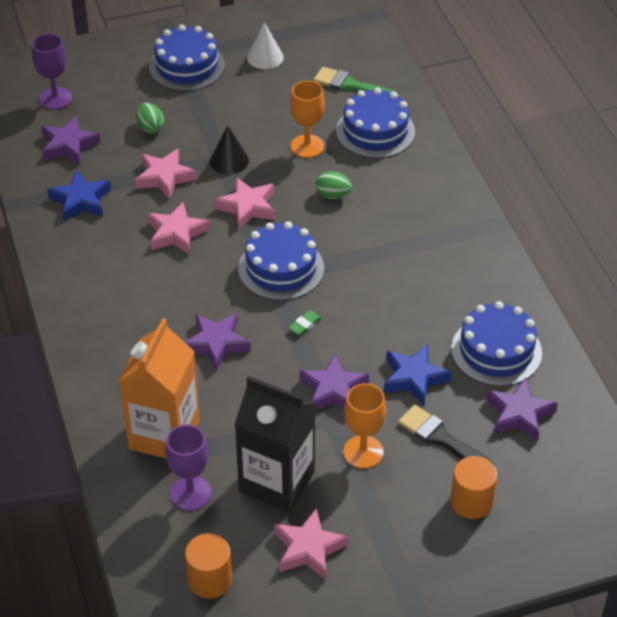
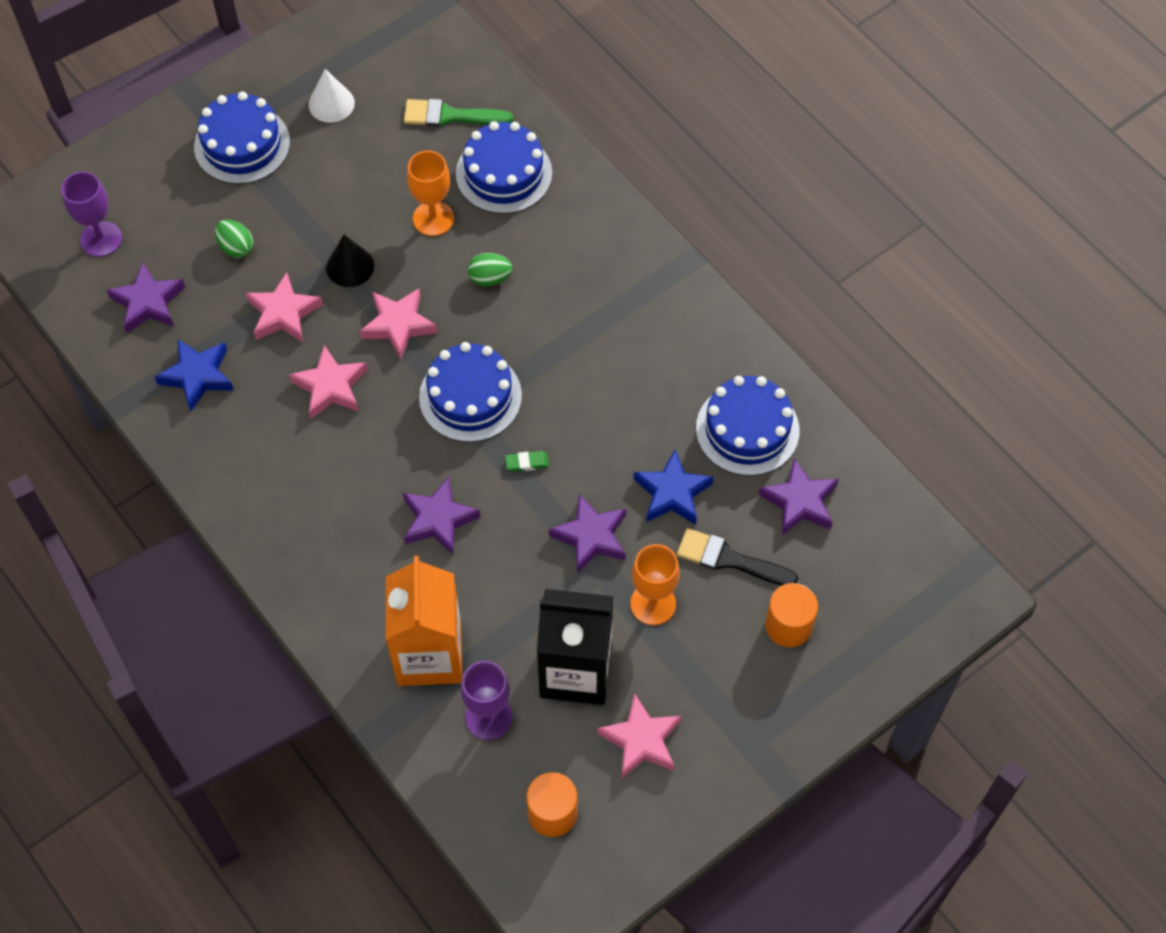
camera: 20 degrees left, 15 degrees up
green eraser [288,310,322,335] -> green eraser turned 60 degrees clockwise [505,451,549,472]

